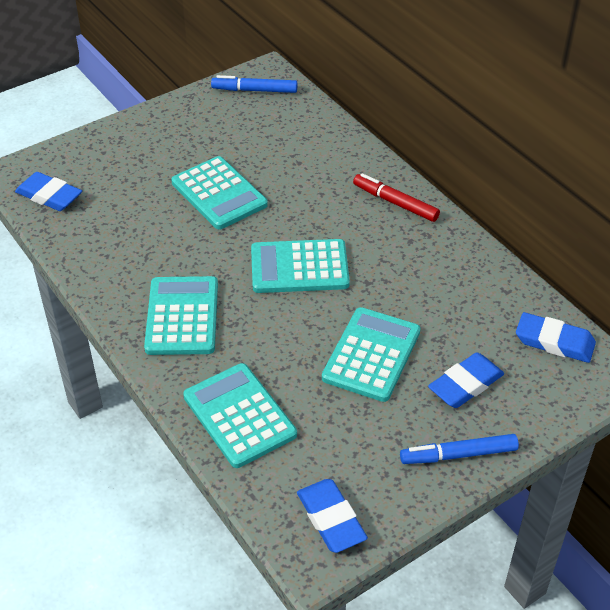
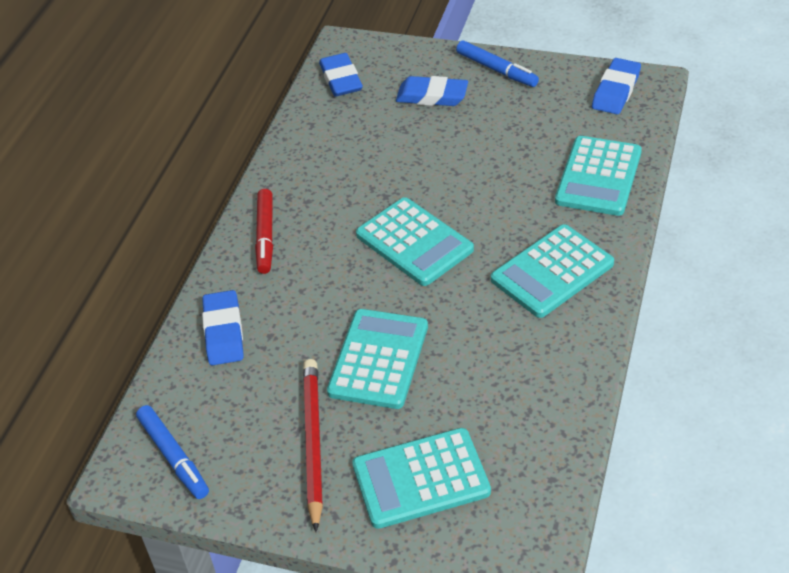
camera: 125 degrees left, 0 degrees up
blue eraser [15,172,82,211] -> blue eraser moved to [202,290,244,365]
turquoise calculator [322,307,421,402] -> turquoise calculator moved to [352,428,491,529]
none -> red pencil [303,359,323,532]

